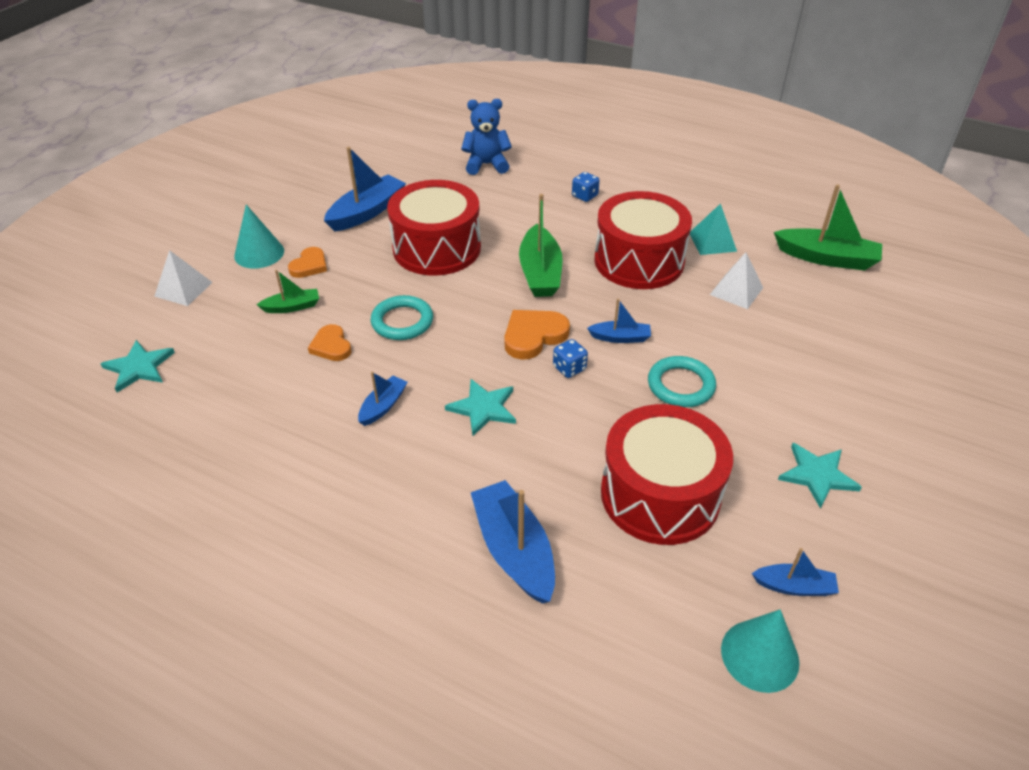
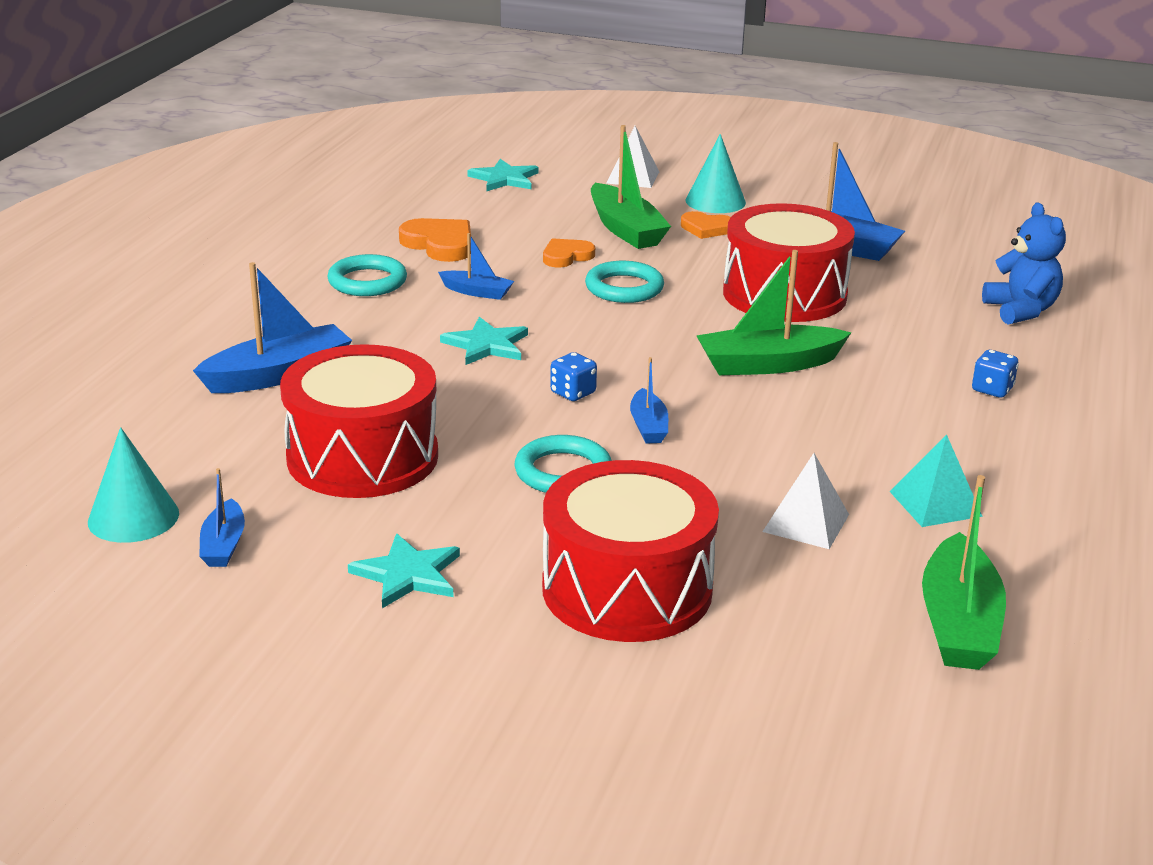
camera: 80 degrees right, 15 degrees down
green boat [256,270,319,313] -> green boat [591,125,671,249], size x1.82
orange heart [505,310,570,359] -> orange heart moved to [399,218,471,262]
red drum [594,191,692,289] -> red drum moved to [542,460,719,642]
none -> turquoise ring [327,254,407,296]

